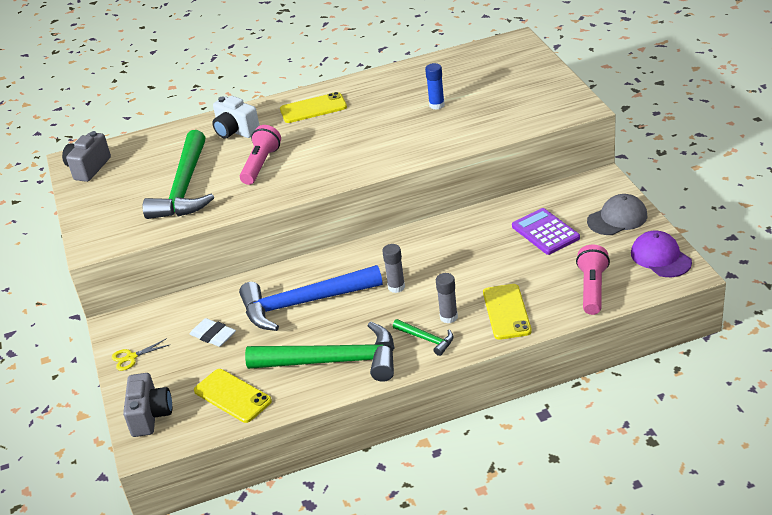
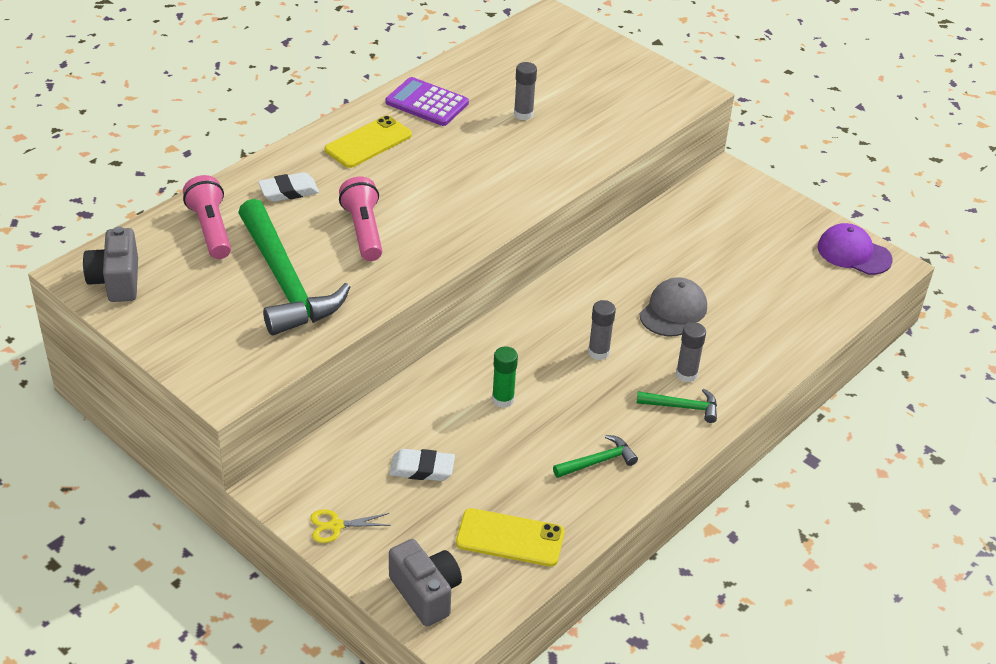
camera: 35 degrees left, 5 degrees up
yellow scissors [112,338,169,371] -> yellow scissors turned 45 degrees clockwise [310,509,391,543]
white camera [212,96,260,139] -> white eraser [258,172,319,202]
blue hammer [239,265,383,331] -> green glue stick [492,346,518,408]
green hammer [245,322,394,382] -> green hammer [553,435,638,478], size x0.44
blue glue stick [425,63,445,110] -> grey glue stick [514,62,537,120]
yellow phone [483,284,532,340] -> none
purple calculator [512,208,580,255] -> purple calculator moved to [385,77,469,126]
pink flashlight [576,245,610,315] -> pink flashlight moved to [183,175,231,259]
grey cap [587,194,647,235] -> grey cap moved to [639,277,707,336]

